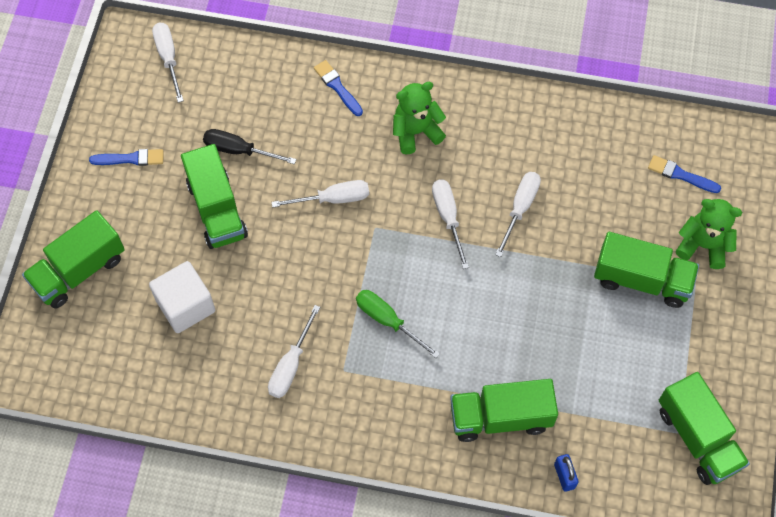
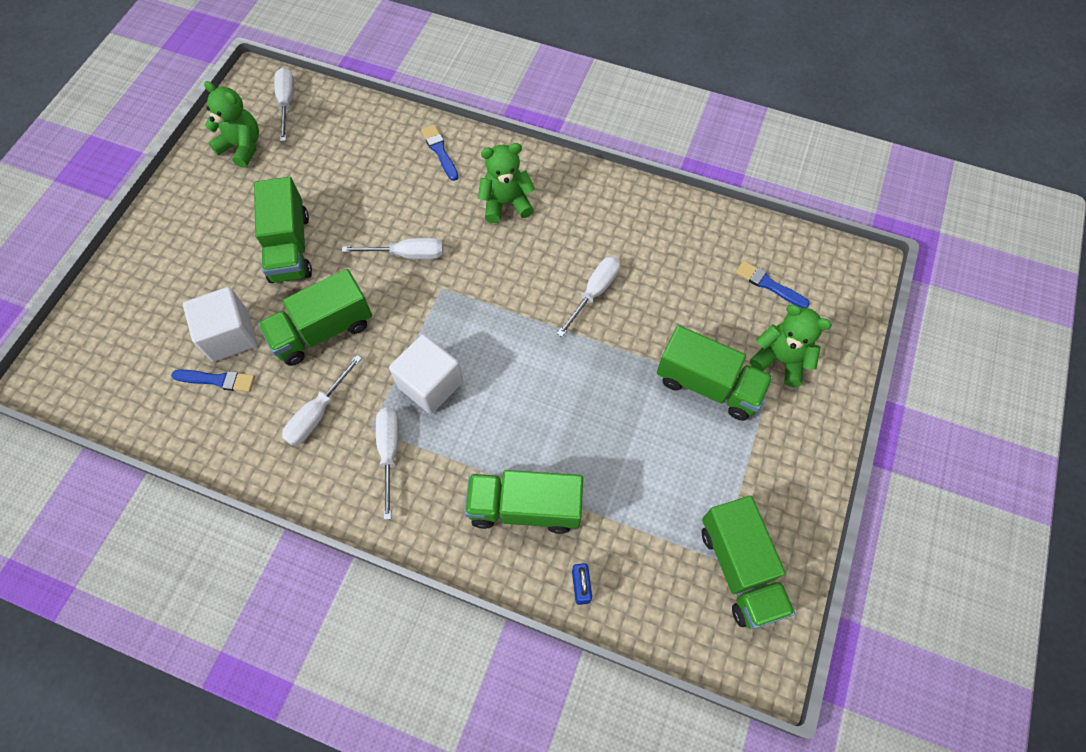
camera: 10 degrees right, 0 degrees up
green truck [22,210,125,309] -> green truck moved to [258,269,372,366]
blue brush [89,149,164,166] -> blue brush moved to [171,369,255,392]
black screwdriver [203,129,297,164] -> none
green screwdriver [356,290,440,358] -> white cube [389,334,463,414]
white screwdriver [432,179,469,269] -> white screwdriver moved to [376,408,399,520]
none -> green teddy bear [204,81,259,168]

